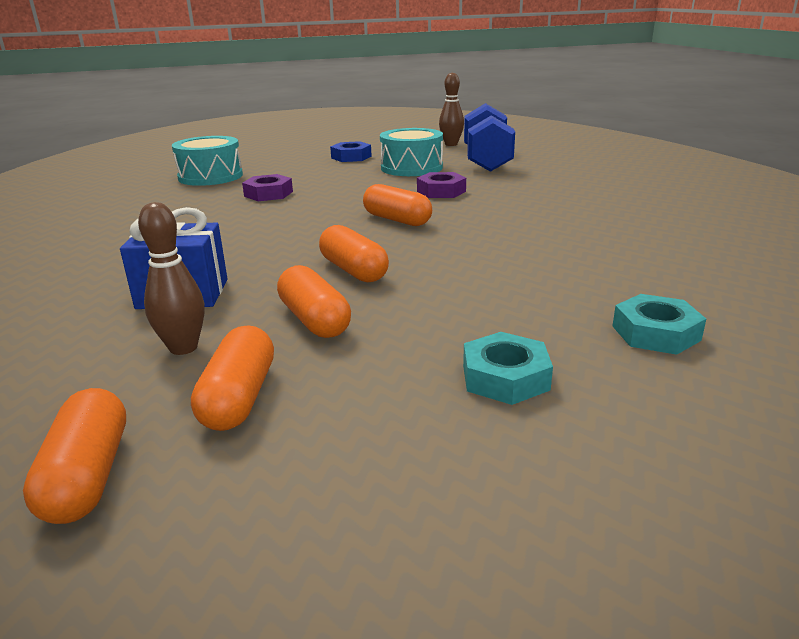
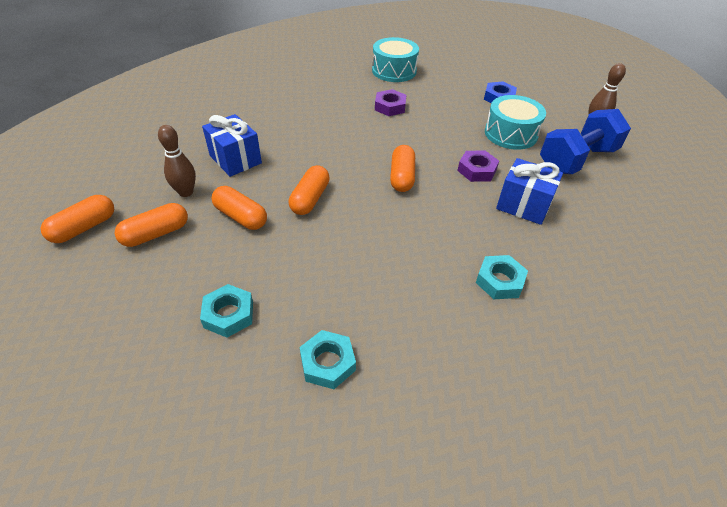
camera: 50 degrees right, 20 degrees up
orange capsule [277,265,351,338] -> orange capsule turned 75 degrees counterclockwise [211,186,267,230]
none -> turquoise nut [476,255,528,299]
none -> blue gift [496,158,563,225]

